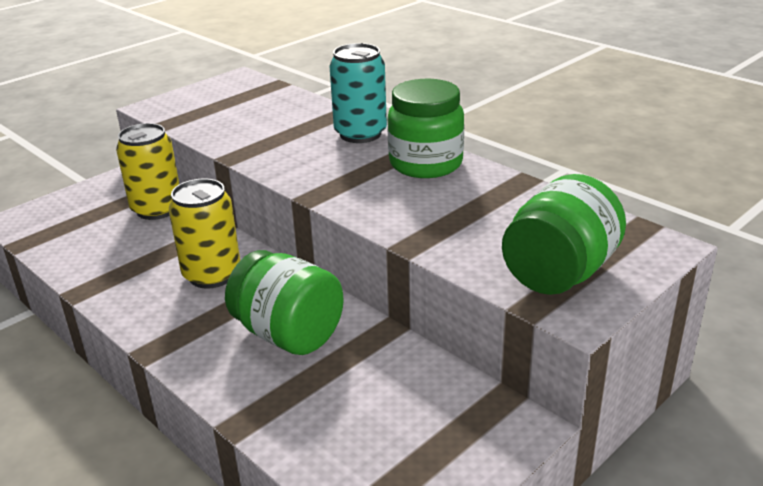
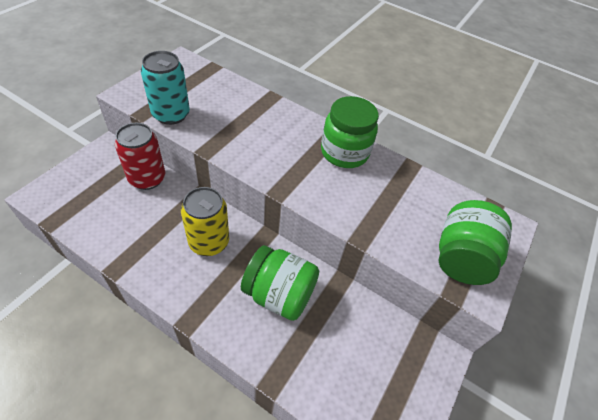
camera: 20 degrees left, 20 degrees up
yellow can [116,123,179,220] -> red can [115,123,165,190]
turquoise can [329,43,387,143] -> turquoise can moved to [141,51,190,125]

